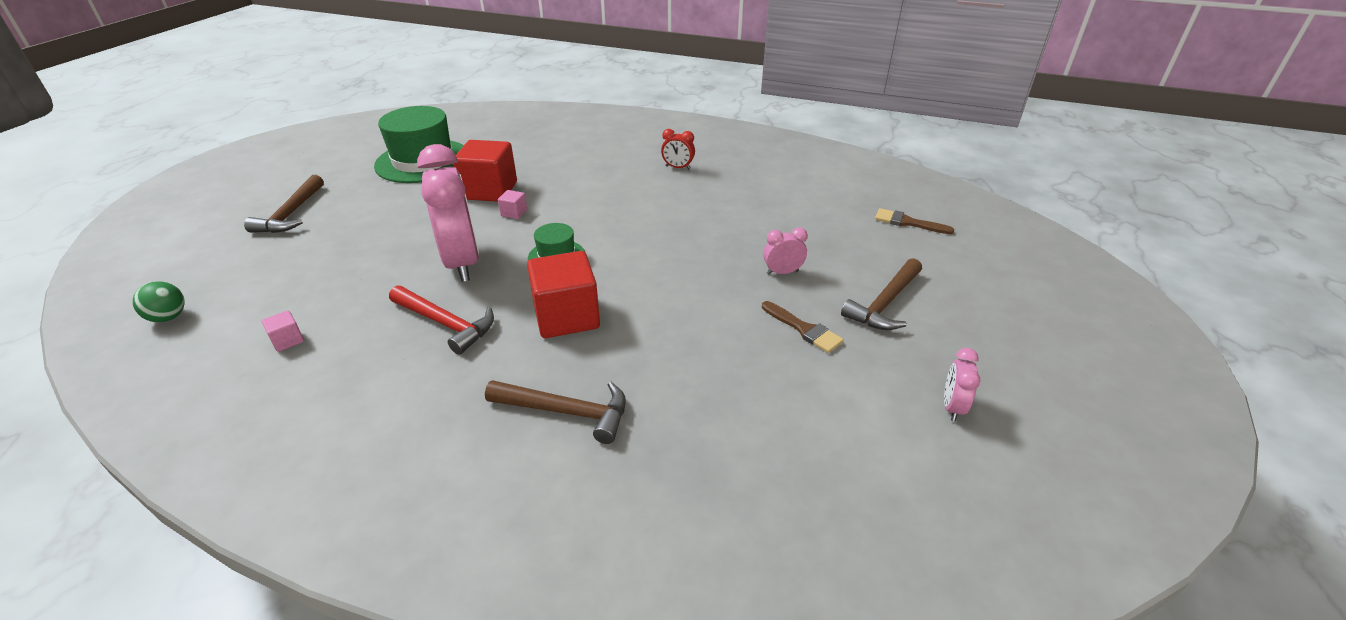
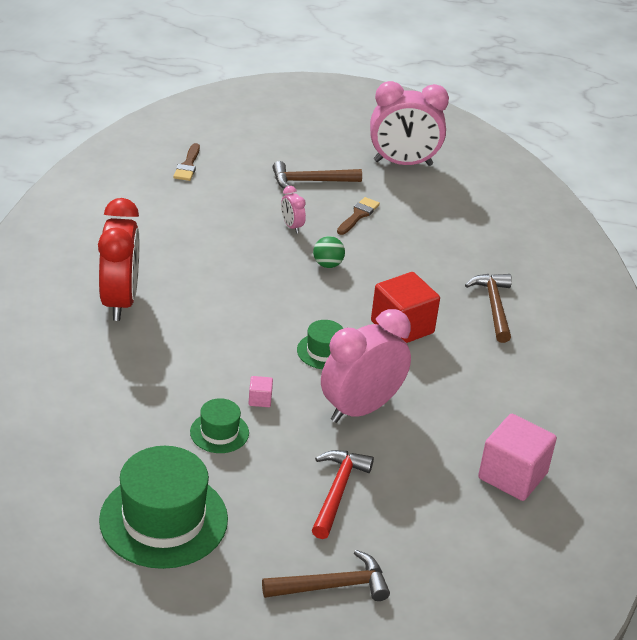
camera: 110 degrees left, 0 degrees up
green ball [133,281,185,322] -> green ball moved to [313,236,345,268]
pink cube [262,311,304,352] -> pink cube [478,414,557,501], size x2.33
red hammer [389,285,494,355] -> red hammer moved to [312,450,374,539]
red cube [453,140,517,202] -> green hat [190,398,249,453]
red clock [661,129,695,169] -> red clock [98,198,139,321], size x2.31
brown hammer [841,258,922,330] -> brown hammer turned 150 degrees clockwise [273,161,362,189]
pink clock [944,348,980,421] -> pink clock [370,81,449,166], size x2.31

